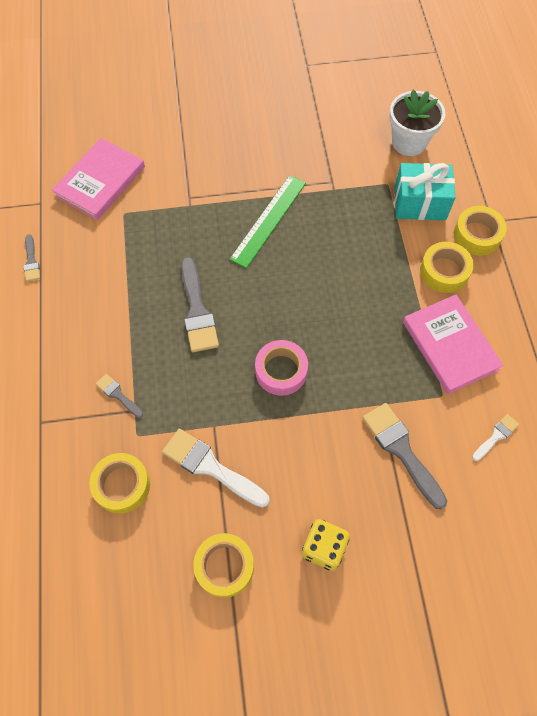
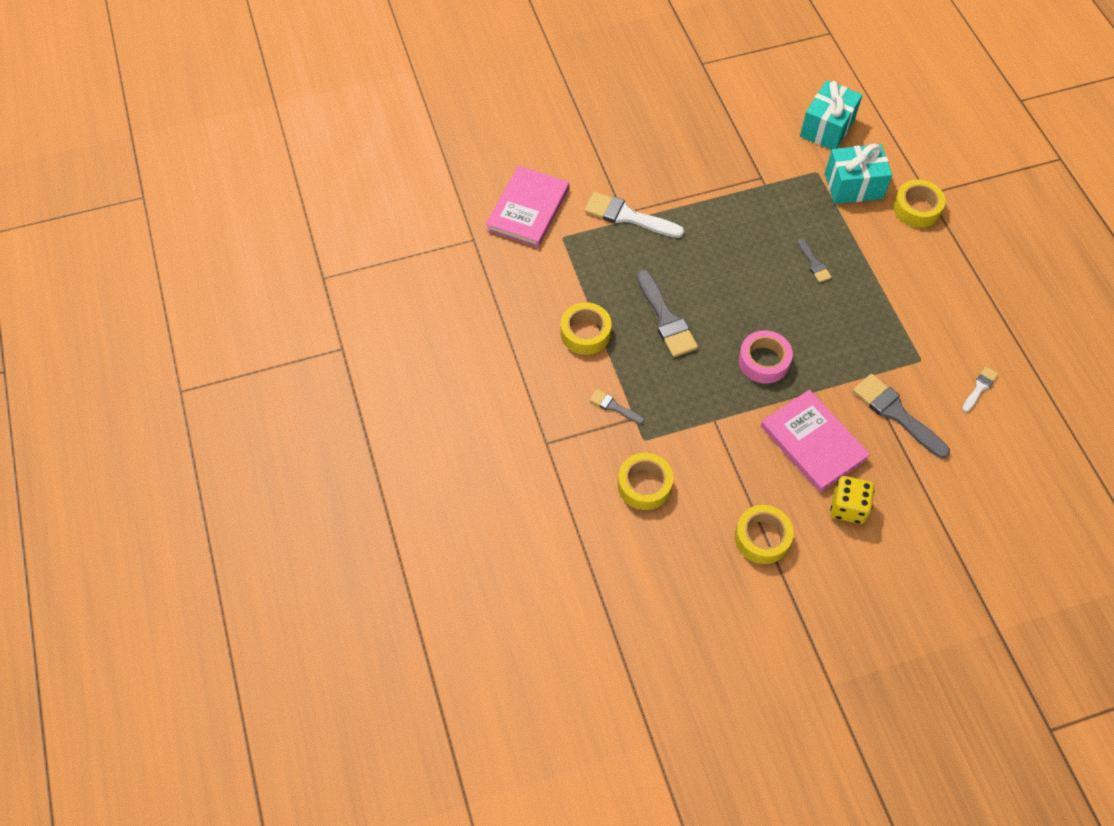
camera: 10 degrees left, 5 degrees down
grey brush [24,234,40,281] -> grey brush moved to [798,239,832,283]
white brush [162,429,270,508] -> white brush moved to [584,192,684,238]
green ruler [229,175,306,268] -> none
white flower pot [389,89,445,156] -> turquoise gift [800,80,862,150]
pink book [403,295,504,394] -> pink book moved to [761,390,870,492]
yellow tape [420,242,474,293] -> yellow tape moved to [561,302,612,355]

